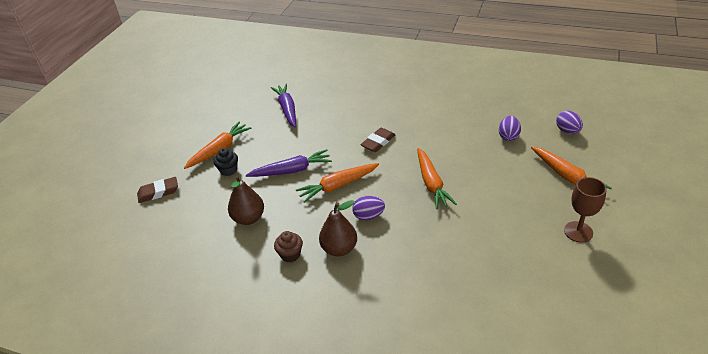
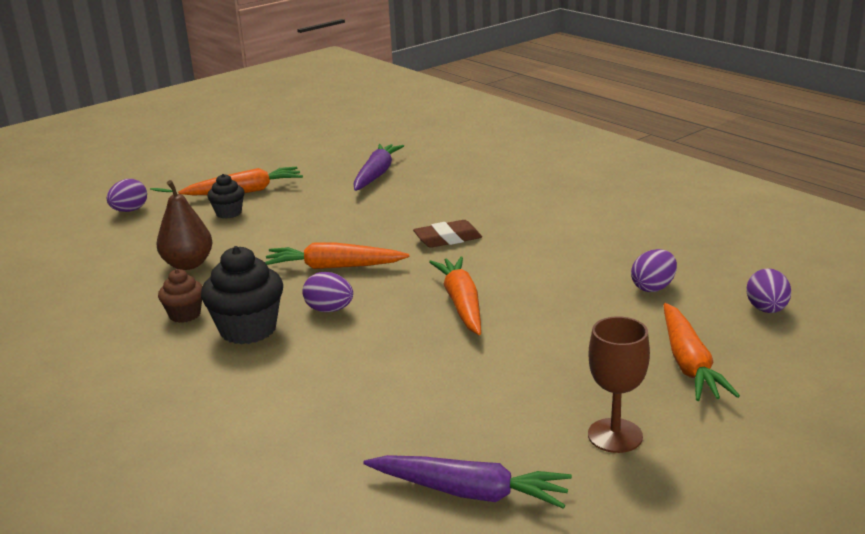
camera: 30 degrees right, 15 degrees down
brown eraser [137,177,178,203] -> purple egg [107,179,147,212]
purple carrot [246,149,332,177] -> purple carrot moved to [363,455,572,509]
brown pear [319,200,357,256] -> black cupcake [201,246,283,344]
orange carrot [417,148,457,209] -> orange carrot turned 150 degrees clockwise [429,256,481,335]

